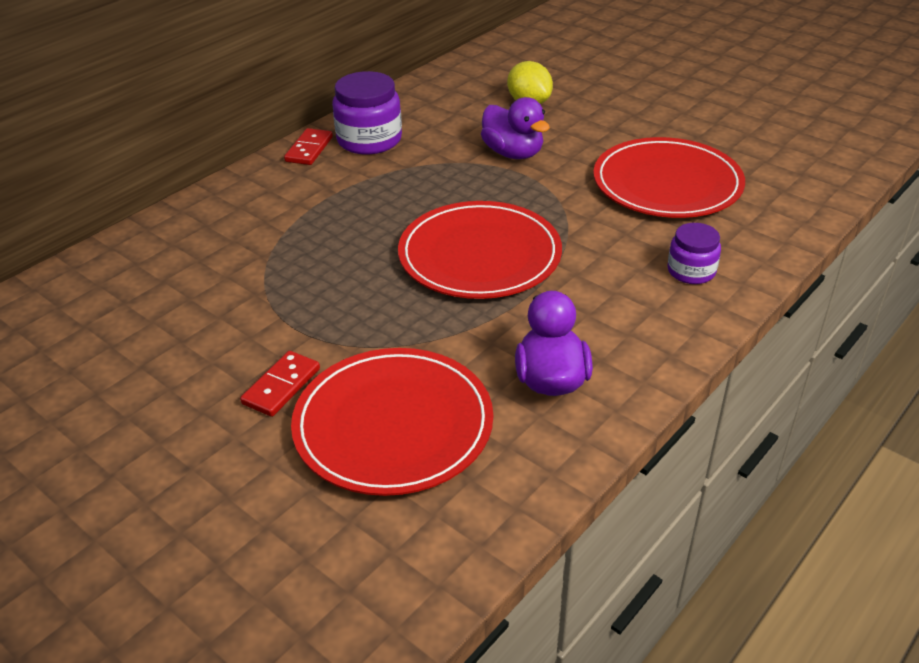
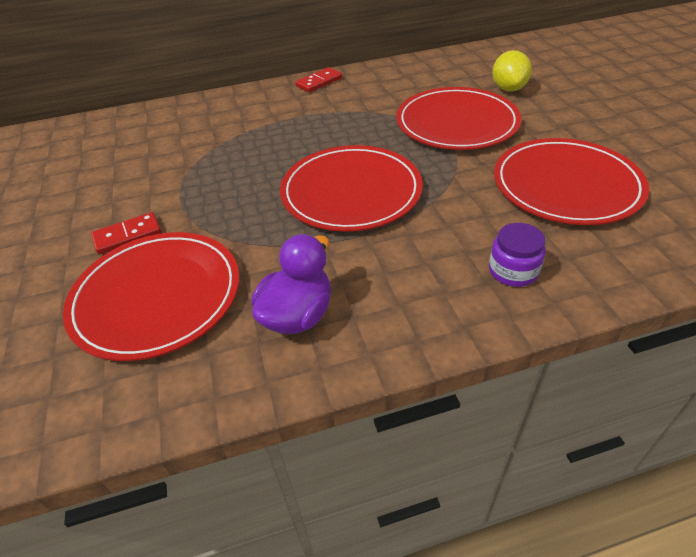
camera: 35 degrees right, 5 degrees up
purple jar [332,71,402,154] -> none
purple duck [481,97,550,159] -> red plate [396,87,521,150]

